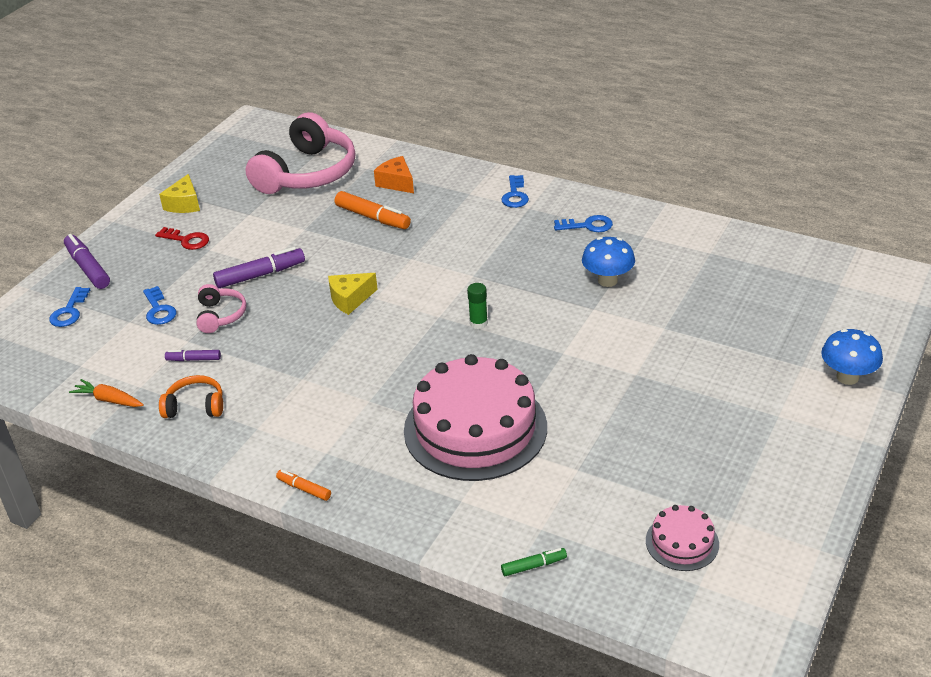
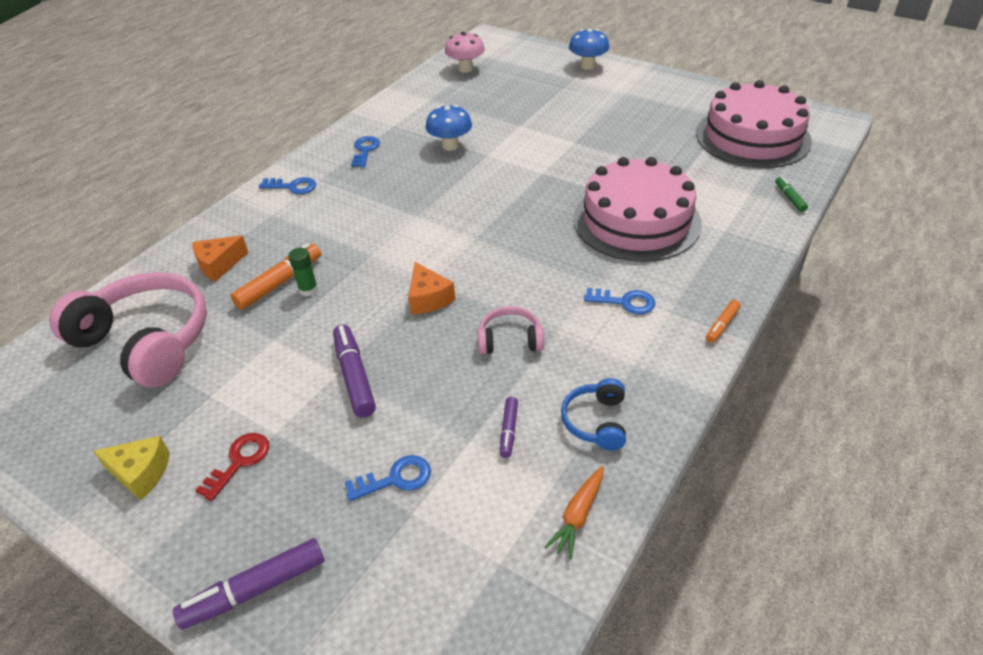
camera: 85 degrees left, 5 degrees up
blue key [49,287,90,327] -> blue key moved to [584,288,656,315]
orange headphones [159,375,223,418] -> blue headphones [561,378,626,450]
pink headphones [196,284,247,333] -> pink headphones moved to [478,306,544,354]
yellow cheese [328,273,378,315] -> orange cheese [408,262,455,314]
green glue stick [467,283,488,329] -> green glue stick moved to [288,248,318,296]
pink cake [646,505,719,571] -> pink cake [696,80,812,168], size x2.20
none -> pink mushroom [445,32,485,73]

